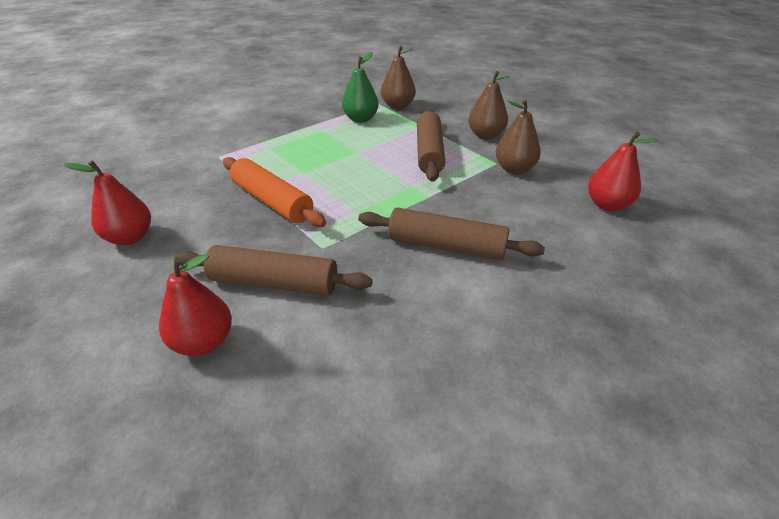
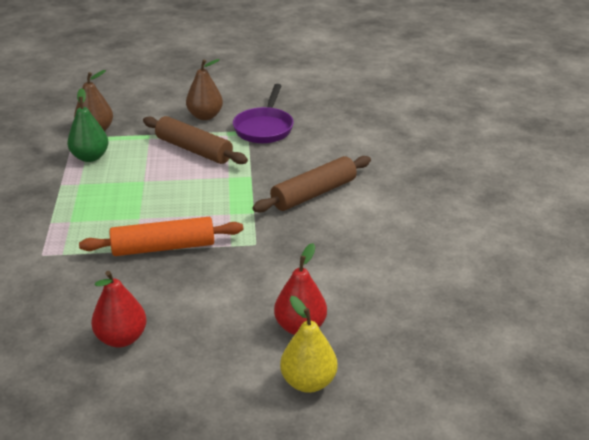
camera: 55 degrees left, 5 degrees down
brown rolling pin [175,245,372,296] -> none
brown pear [496,99,541,174] -> purple pan [233,84,294,143]
red pear [588,132,658,211] -> none
none -> yellow pear [280,296,338,393]

